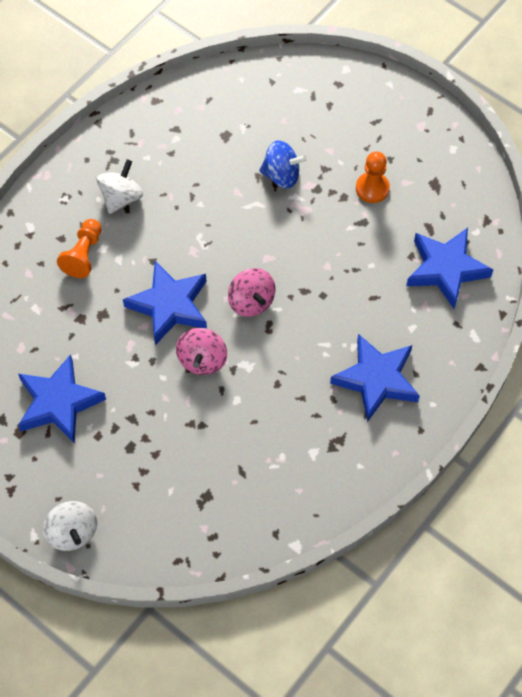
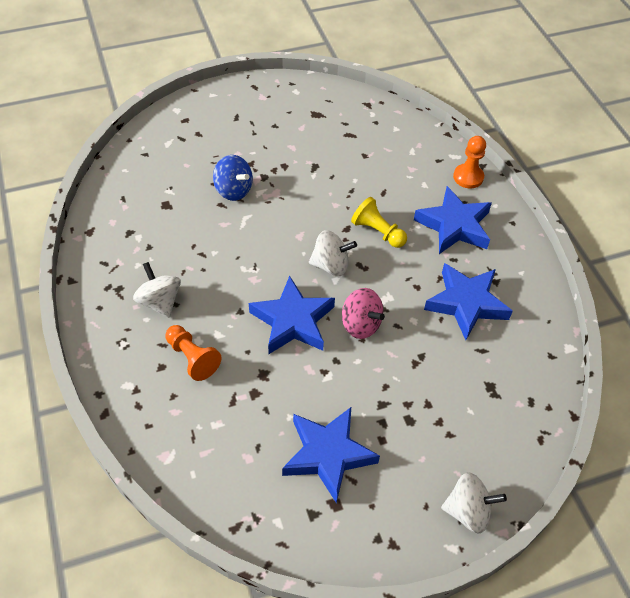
camera: 60 degrees left, 10 degrees down
pink spinning top [228,268,275,317] -> white spinning top [309,230,357,276]
blue spinning top [259,141,307,189] -> blue spinning top turned 90 degrees clockwise [213,155,253,201]
orange pawn [356,151,390,203] -> orange pawn moved to [453,136,486,188]
blue star [406,228,493,309] -> blue star moved to [424,263,513,340]
none -> yellow pawn [351,197,407,248]

